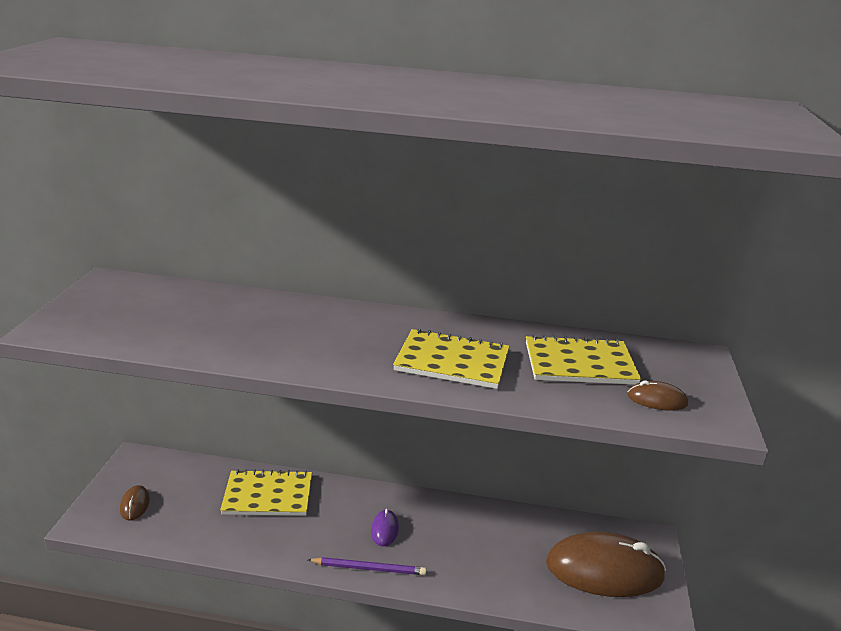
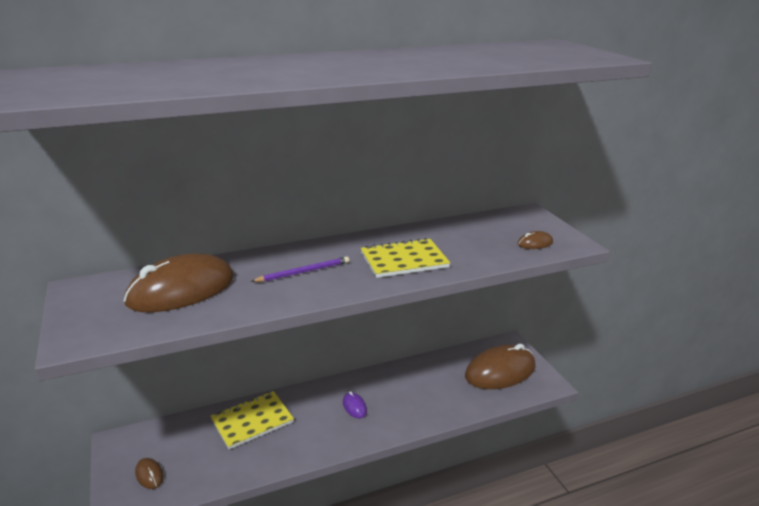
camera: 30 degrees left, 0 degrees up
purple pencil [308,557,426,575] -> purple pencil moved to [251,256,349,282]
yellow notebook [526,335,641,385] -> none
none -> brown mouse [124,253,234,312]

